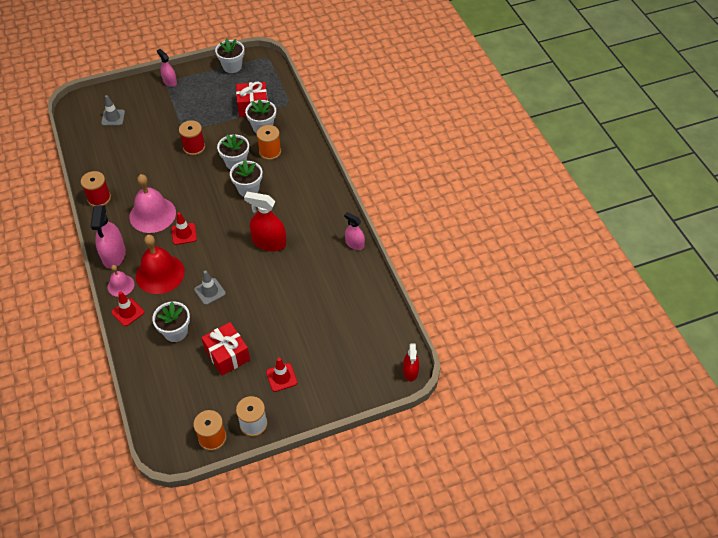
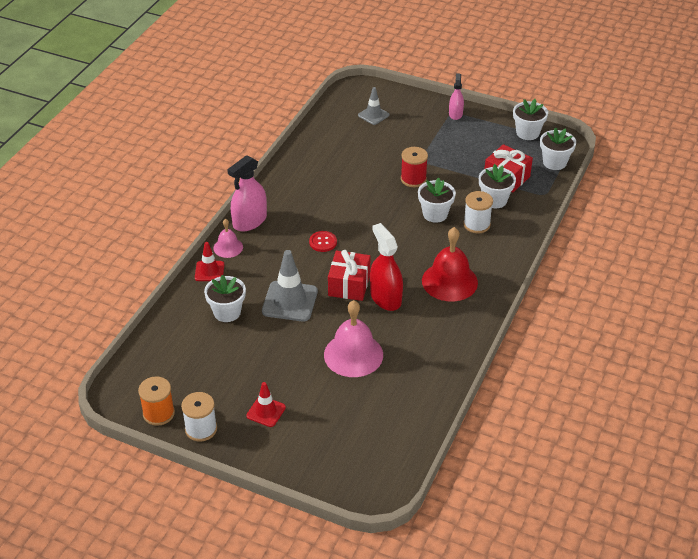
camera: 45 degrees right, 10 degrees down
red spool [81,171,111,207] -> none
pink bell [129,174,176,233] -> pink bell moved to [324,300,383,377]
red bell [136,235,185,294] -> red bell moved to [422,227,478,301]
red traffic cone [171,212,197,245] -> red button [309,231,337,252]
grey traffic cone [194,270,226,305] -> grey traffic cone [262,250,318,321], size x1.71
red gift [201,322,250,376] -> red gift moved to [328,250,370,301]
white flower pot [230,160,262,197] -> white flower pot moved to [540,127,576,170]
orange spool [257,125,281,160] -> white spool [463,191,493,233]
pink spray bottle [344,212,365,250] -> none
red spray bottle [403,344,419,381] -> none

